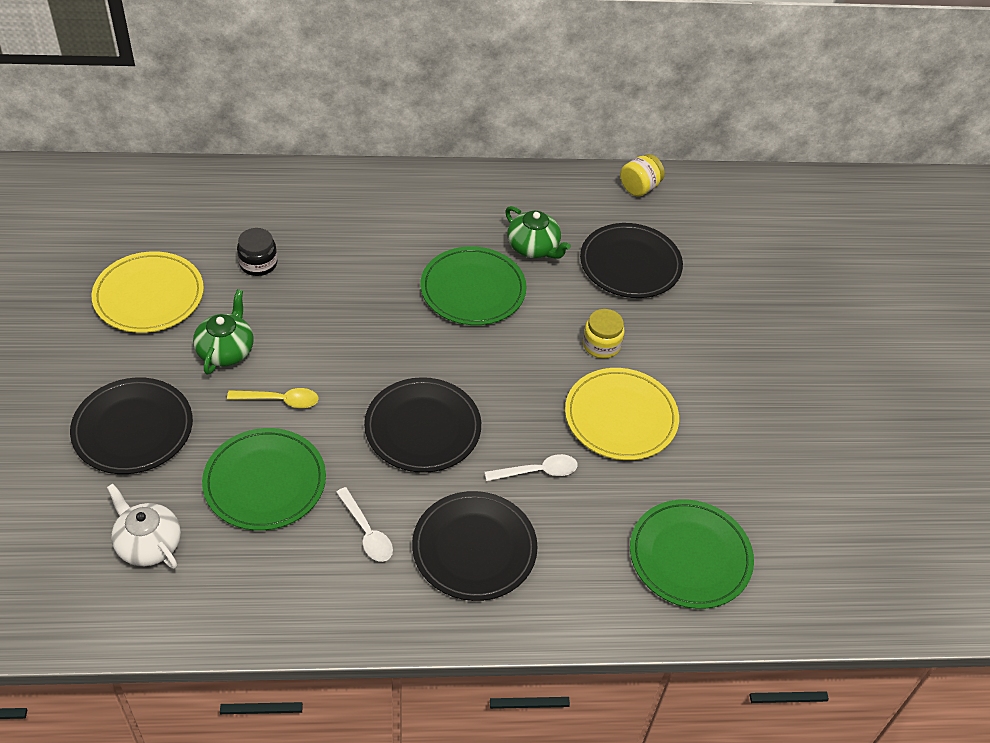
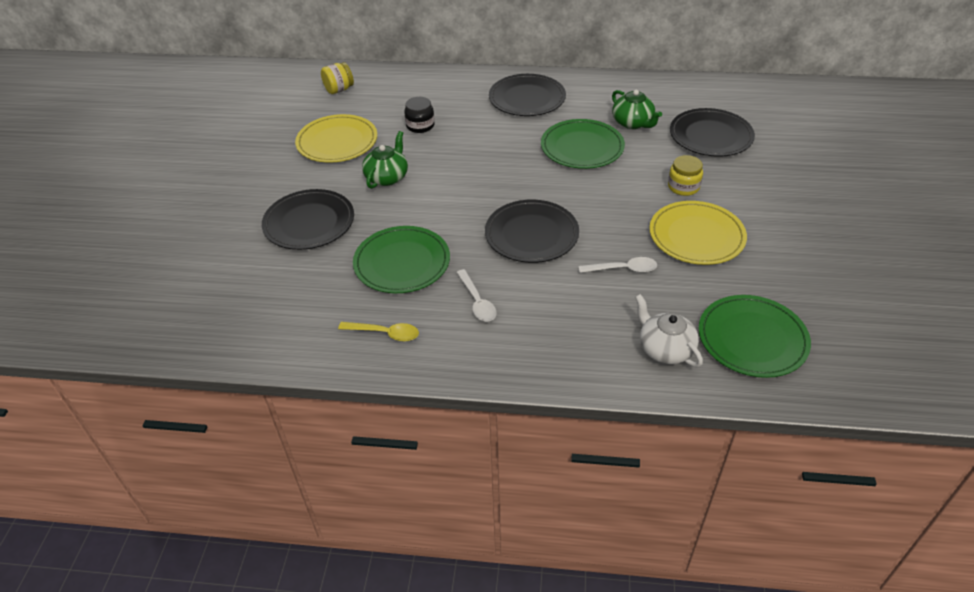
camera: 15 degrees right, 5 degrees down
white teapot [107,484,181,569] -> white teapot moved to [635,294,703,367]
yellow spoon [227,388,319,408] -> yellow spoon moved to [338,322,419,341]
black plate [412,491,538,601] -> black plate moved to [489,74,566,116]
yellow jar [620,154,665,197] -> yellow jar moved to [321,62,354,94]

